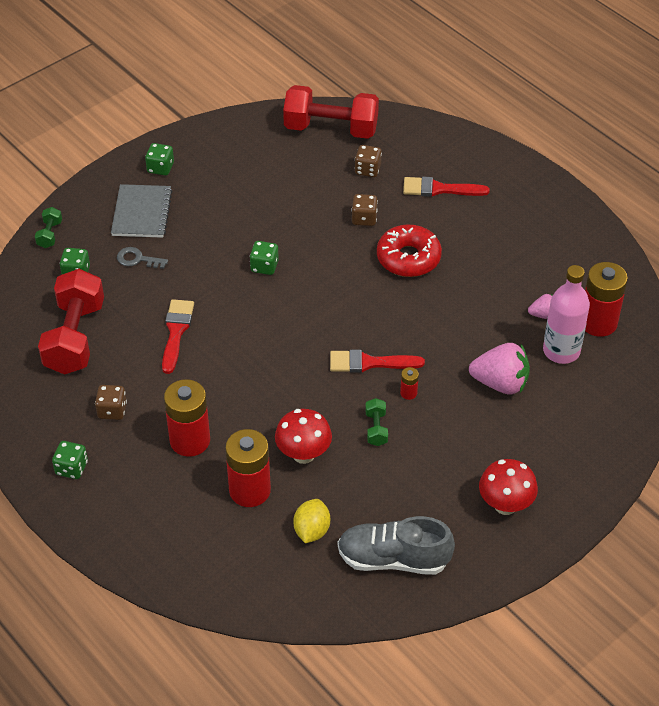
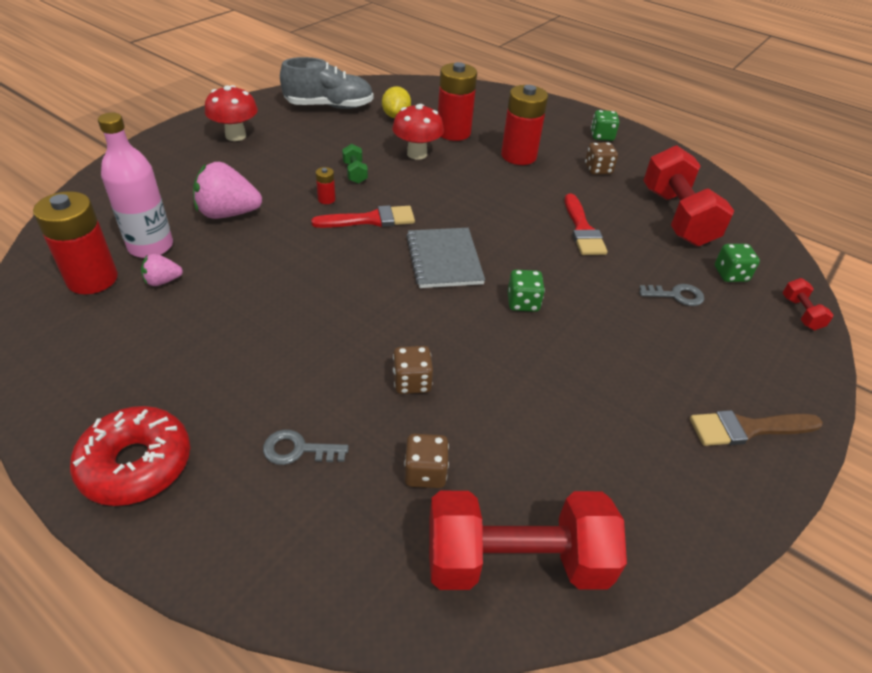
camera: 165 degrees right, 5 degrees down
green dumbbell [35,207,62,248] -> red dumbbell [783,278,834,330]
grey notebook [111,184,172,238] -> grey notebook moved to [406,228,485,288]
green dice [145,143,174,176] -> brown brush [690,410,823,446]
red donut [377,224,442,277] -> red donut moved to [70,406,190,506]
red brush [403,177,490,197] -> grey key [263,429,349,465]

